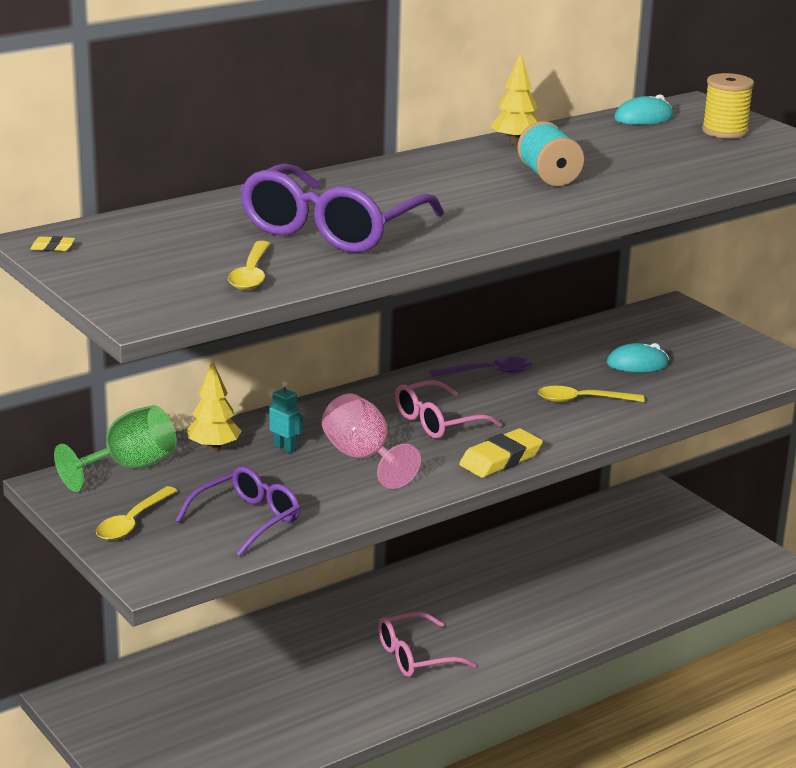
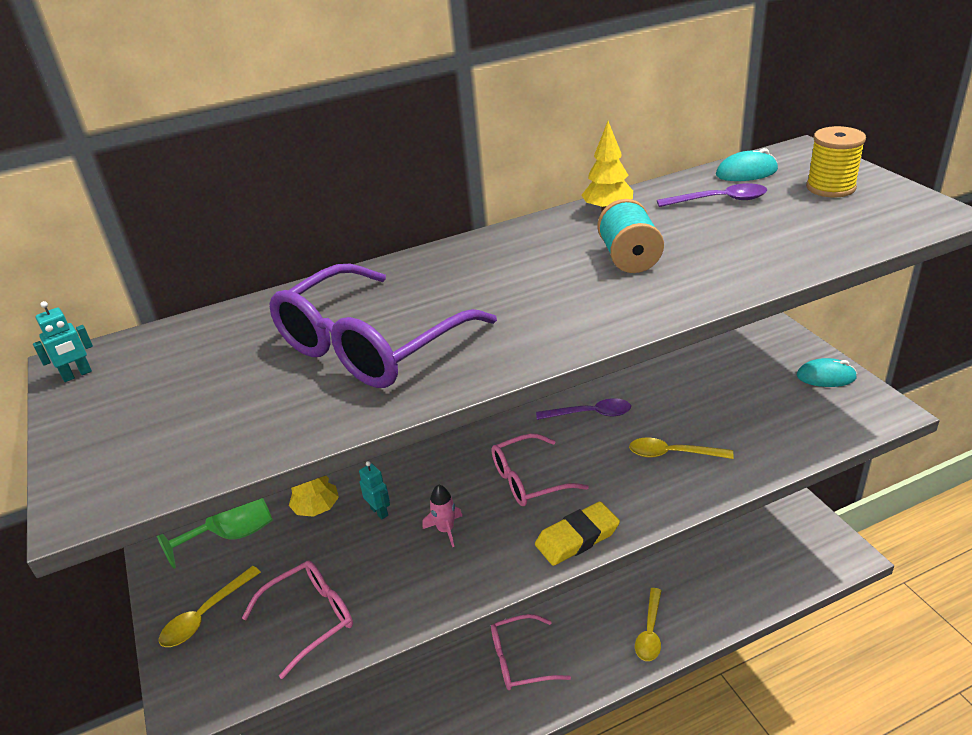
camera: 15 degrees right, 10 degrees up
yellow eraser [30,236,75,251] -> turquoise robot [33,301,93,382]
purple glasses [175,466,300,556] -> pink glasses [242,561,353,679]
yellow spoon [228,241,270,290] -> yellow spoon moved to [635,588,662,661]
pink goblet [322,394,421,489] -> pink rocket [423,484,462,547]
turquoise mouse [607,343,669,372] -> turquoise mouse moved to [797,358,857,387]
none -> purple spoon [657,183,767,207]

